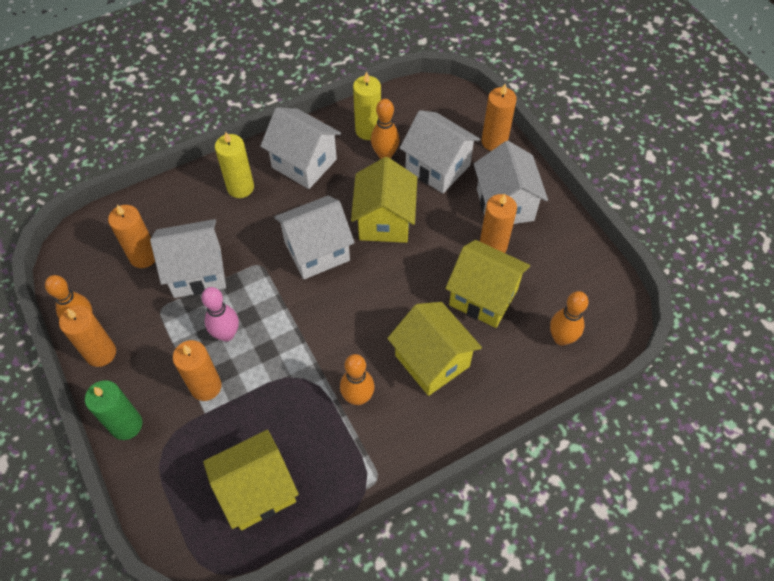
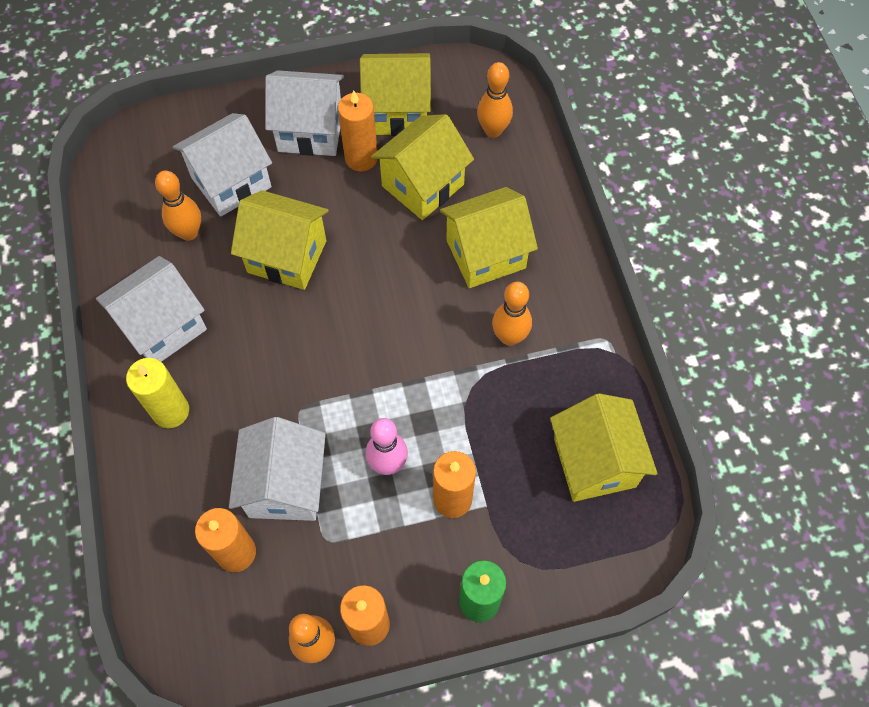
camera: 75 degrees left, 5 degrees up
white house [274,196,355,280] -> none
yellow candle [353,71,381,140] -> none
orange candle [482,84,517,151] -> none
none -> yellow house [360,53,431,136]

